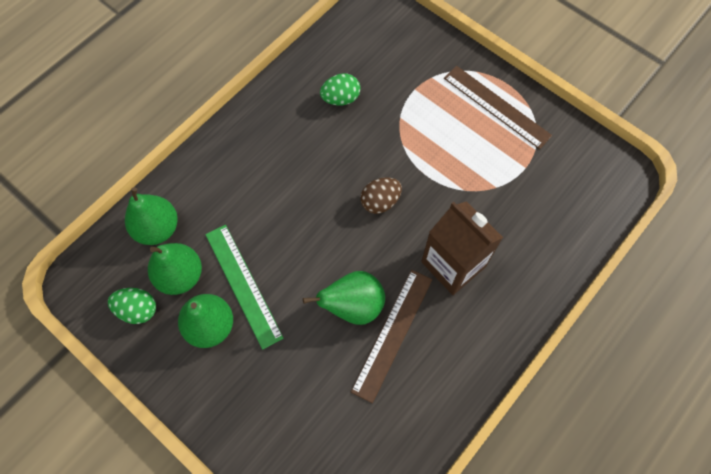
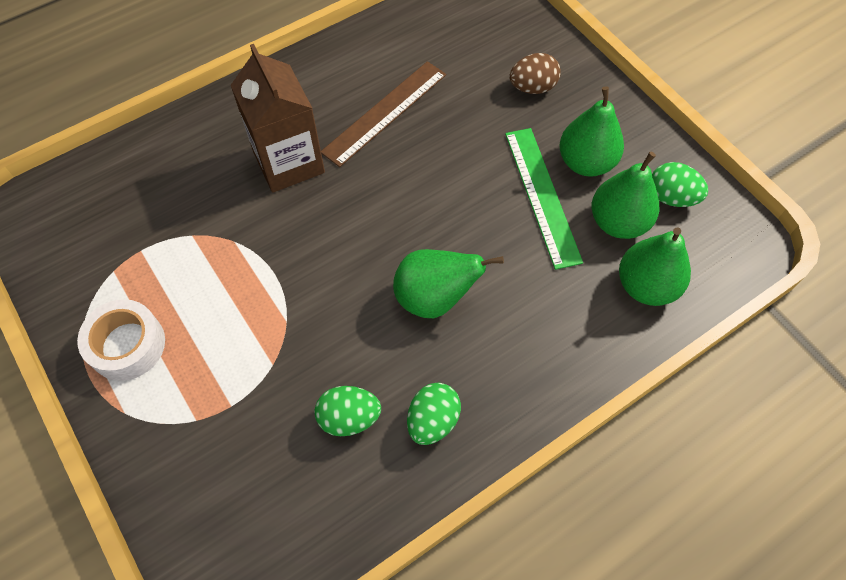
camera: 165 degrees left, 5 degrees down
green pear [303,271,385,325] -> green pear moved to [393,249,504,318]
brown egg [360,178,402,214] -> brown egg moved to [509,53,561,94]
brown ruler [444,66,552,149] -> white tape [77,299,165,381]
none -> green egg [407,383,461,445]

